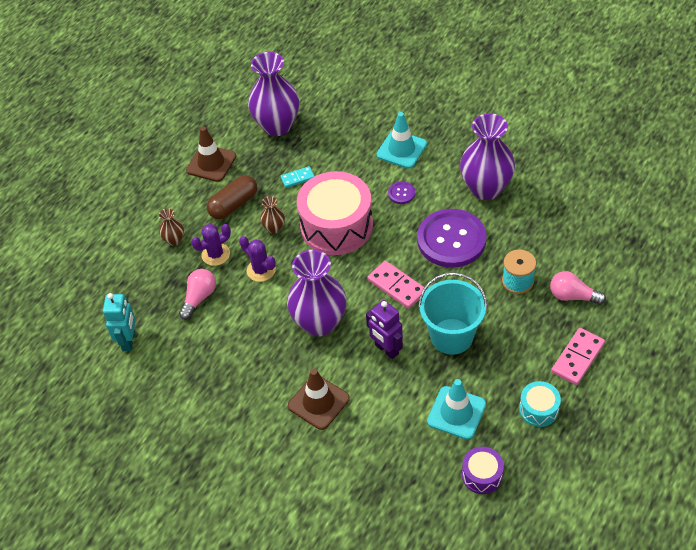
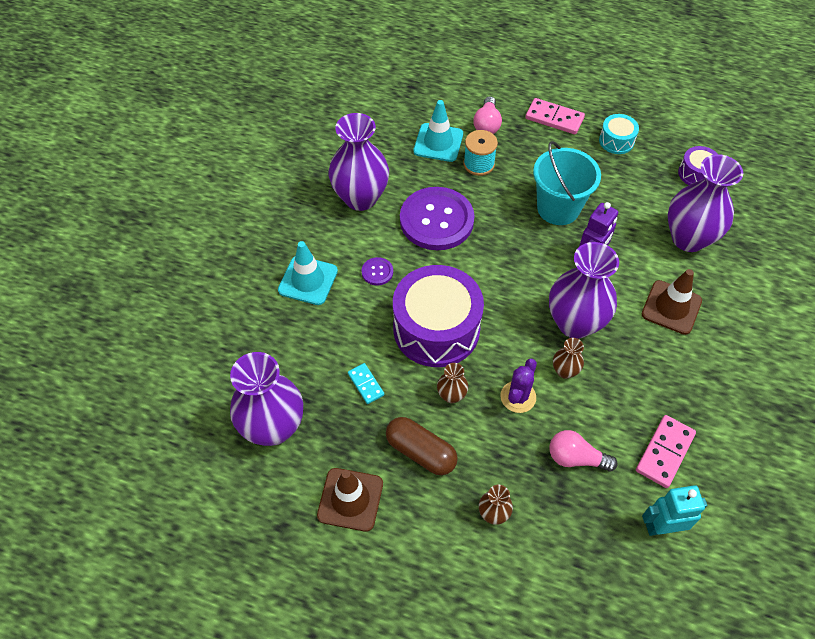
camera: 105 degrees left, 5 degrees up
purple cactus [191,224,231,266] -> none
pink drum [297,171,373,255] -> purple drum [393,265,484,367]
pink domino [367,261,427,309] -> pink domino moved to [636,415,696,488]
turquoise traffic cone [427,379,486,440] -> turquoise traffic cone moved to [414,100,463,162]
none -> brown vase [553,338,584,379]
none -> purple vase [668,154,743,252]

